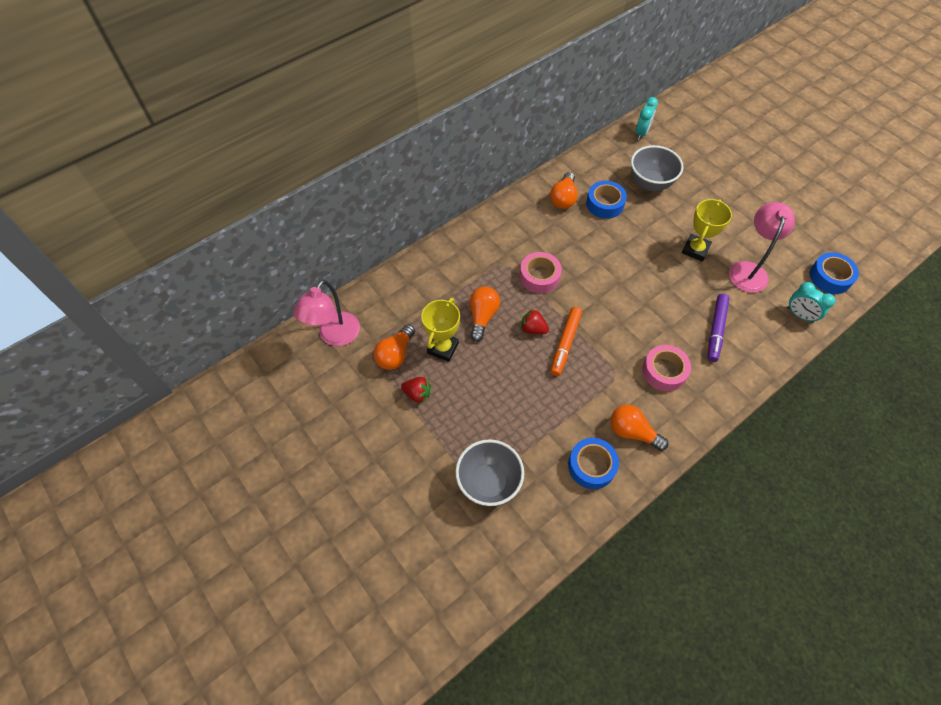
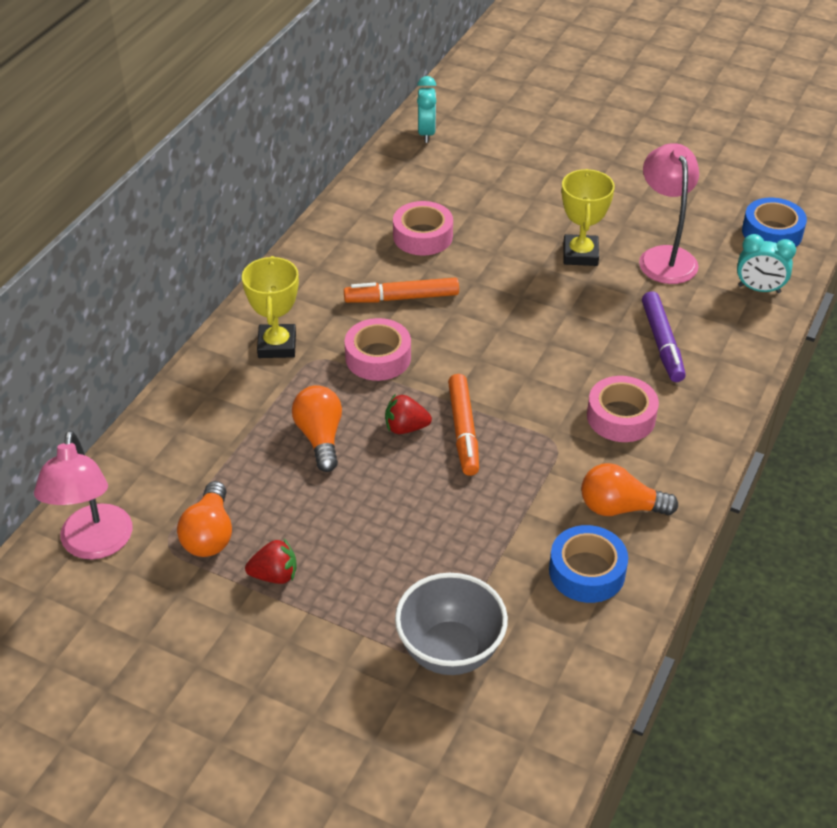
camera: 25 degrees left, 15 degrees down
yellow trophy [421,298,460,362] -> yellow trophy moved to [242,256,299,358]
orange light bulb [550,172,578,209] -> none
blue tape [586,181,627,219] -> pink tape [393,201,453,256]
grey bowl [631,145,683,191] -> none
none -> orange marker [344,278,459,303]

